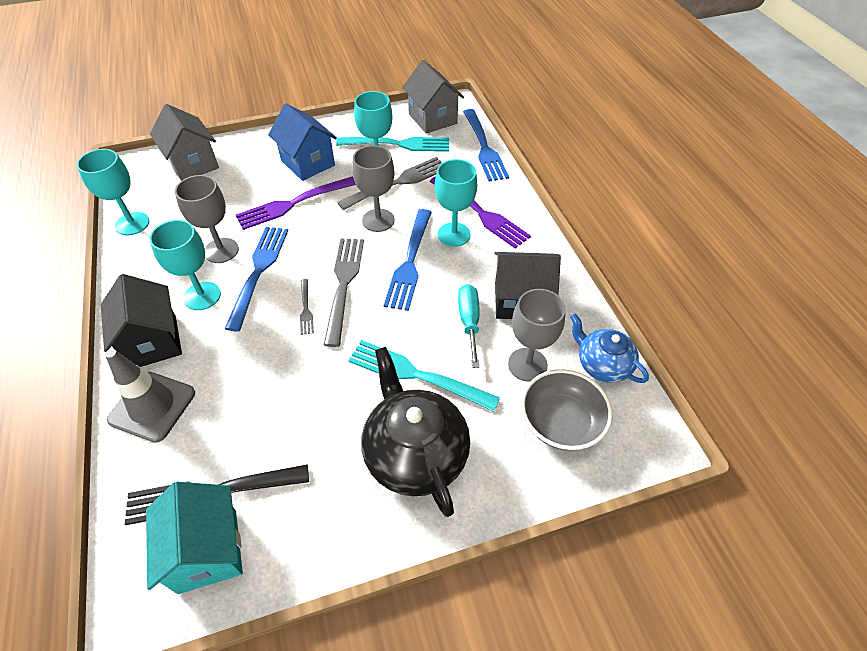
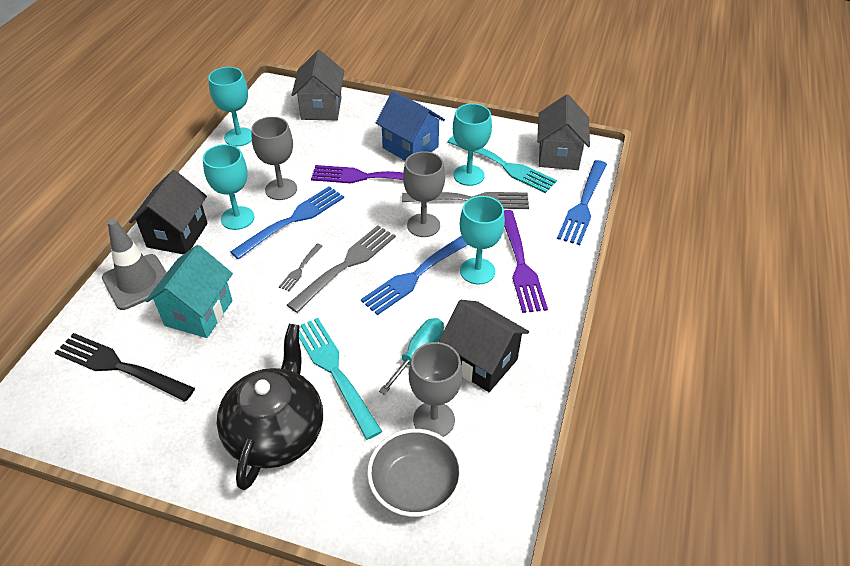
camera: 35 degrees right, 5 degrees down
turquoise house [146,482,243,594] -> turquoise house moved to [146,245,233,338]
blue house [268,103,337,181] -> blue house turned 45 degrees counterclockwise [376,91,445,161]
blue teapot [570,313,649,383] -> none

